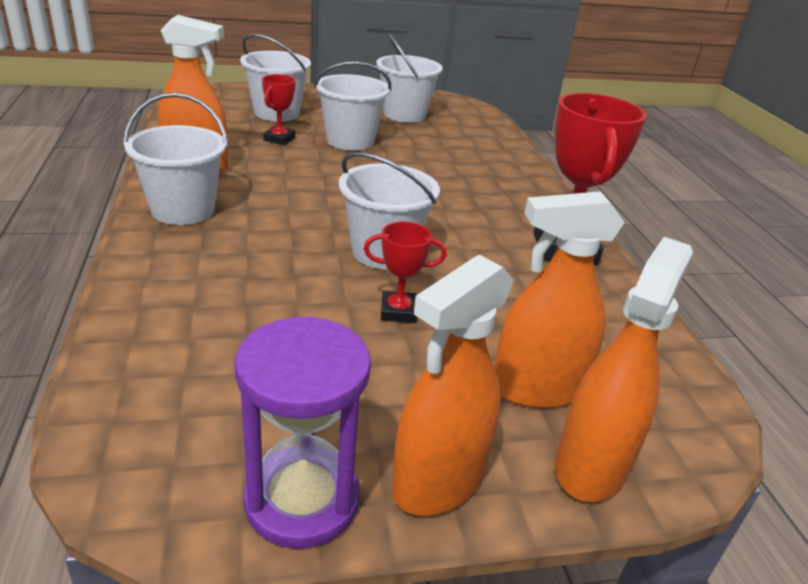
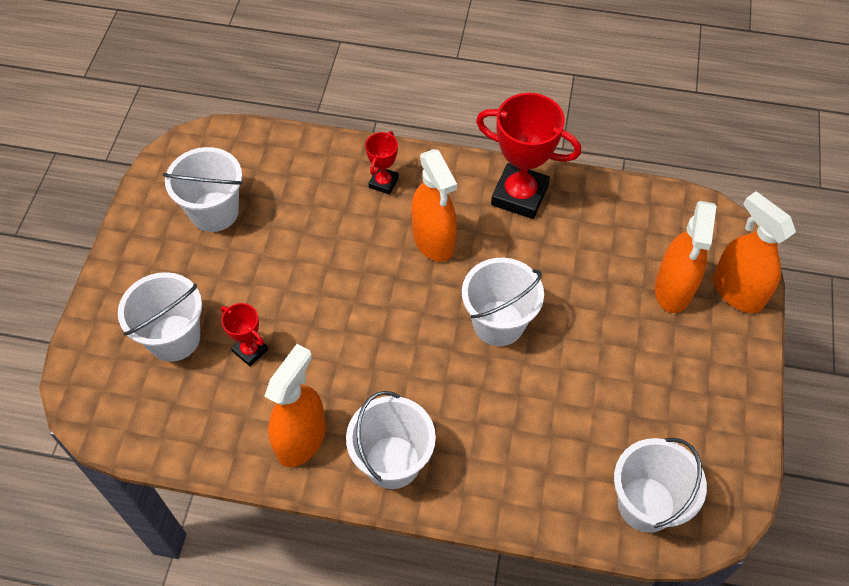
camera: 65 degrees left, 25 degrees up
purple hourglass [234,316,371,549] -> none
white bucket [314,61,391,150] -> white bucket moved to [614,438,707,533]
red trophy [364,222,447,323] -> red trophy moved to [365,131,399,195]
orange spray bottle [392,255,514,516] -> orange spray bottle moved to [411,149,457,262]

